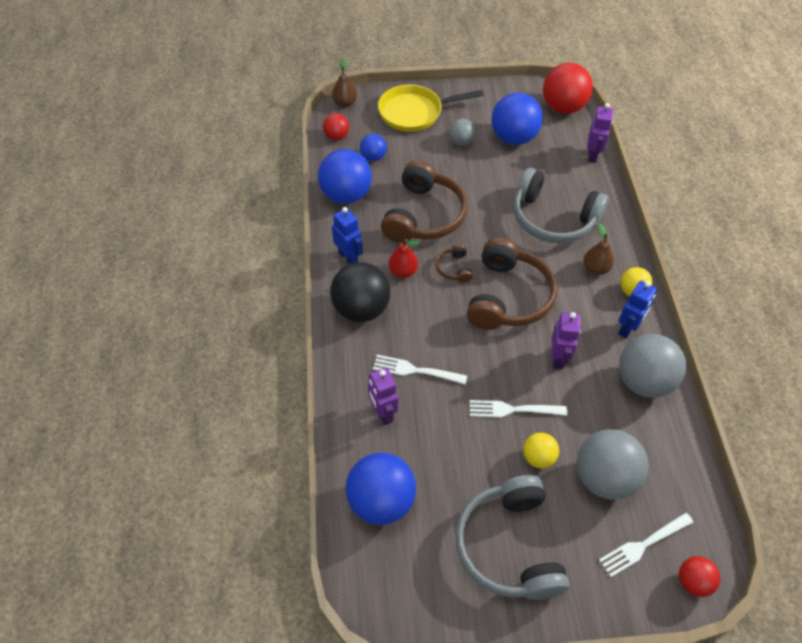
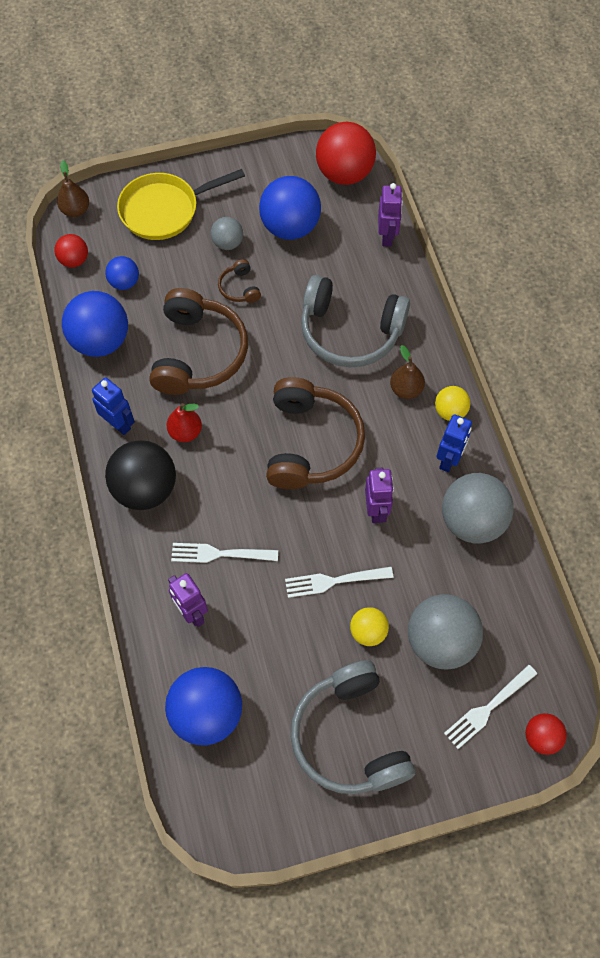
camera: 10 degrees left, 10 degrees up
brown headphones [435,244,473,282] -> brown headphones moved to [218,259,261,303]

